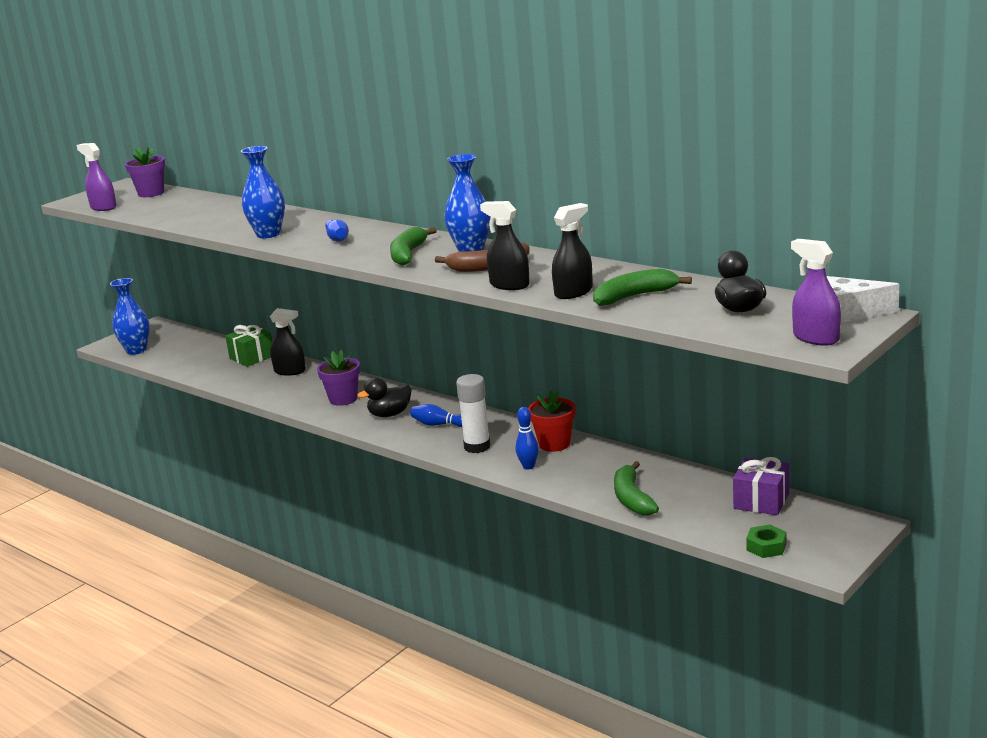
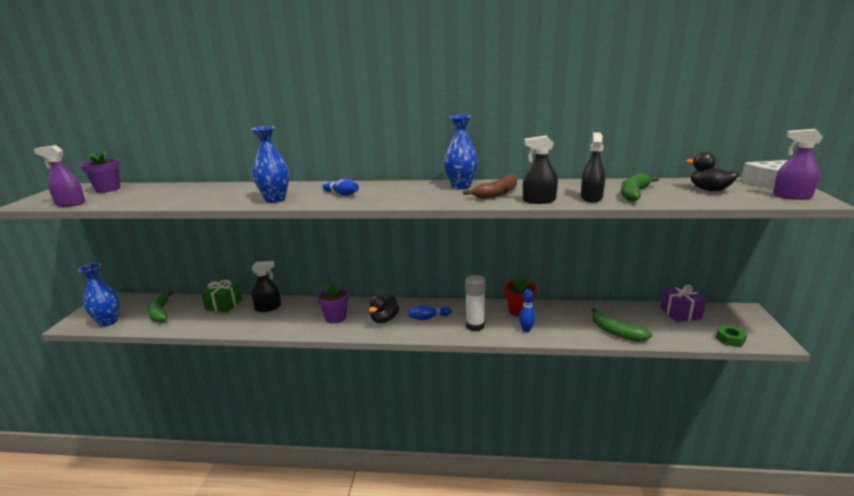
camera: 35 degrees left, 0 degrees up
green banana [390,227,437,266] -> green banana moved to [148,291,174,323]

